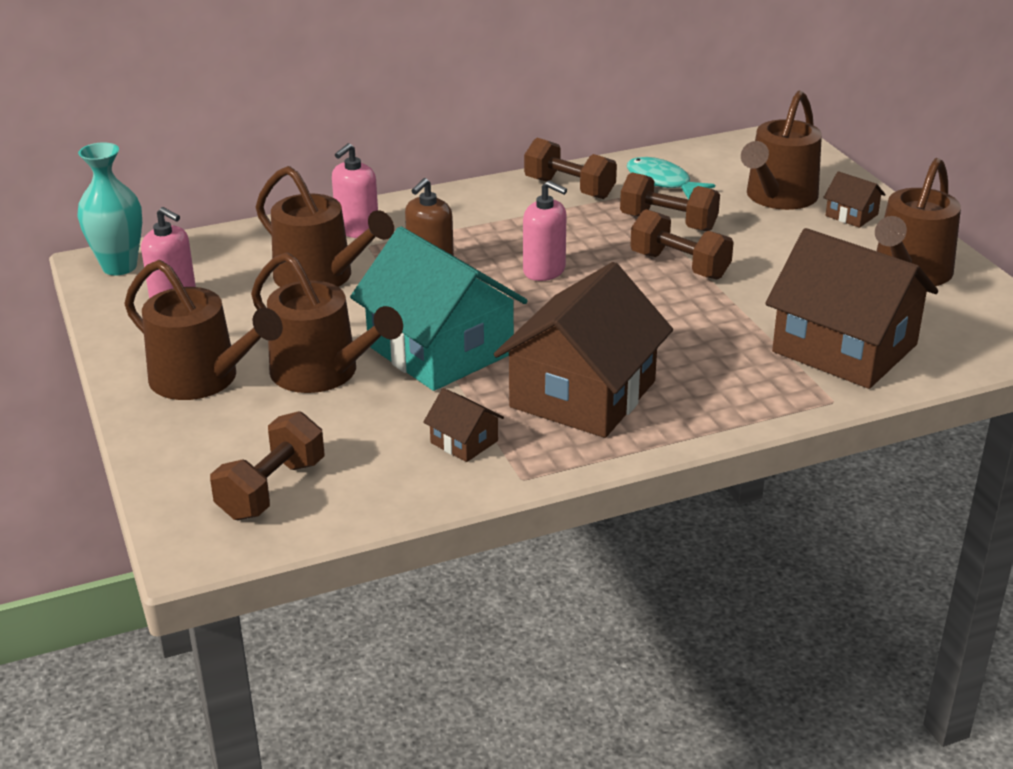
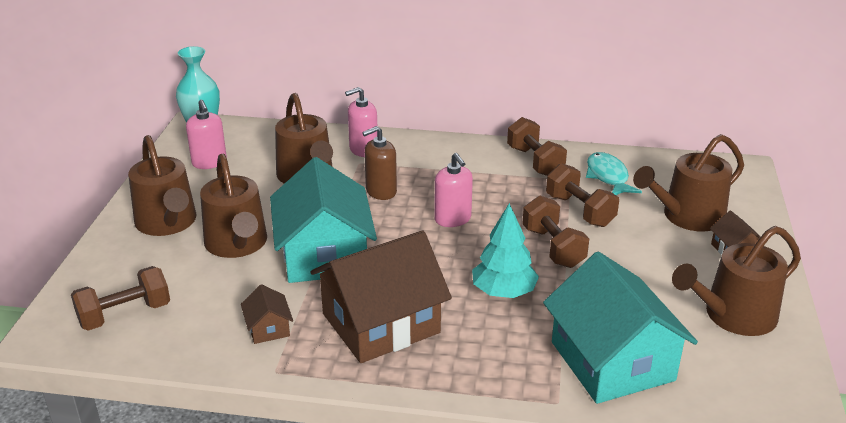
camera: 30 degrees right, 0 degrees up
brown house [765,228,938,389] -> turquoise house [543,252,698,404]
none -> turquoise tree [472,203,539,298]

